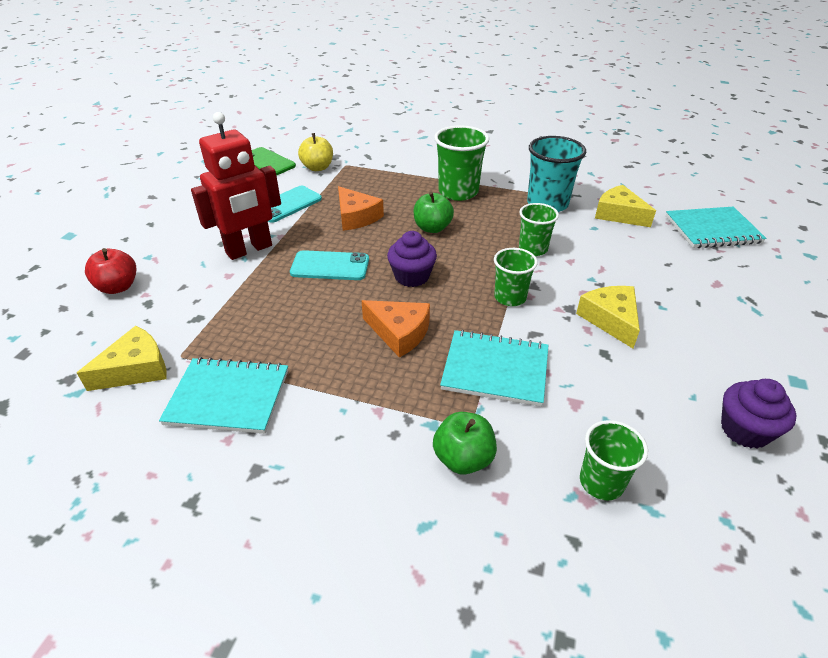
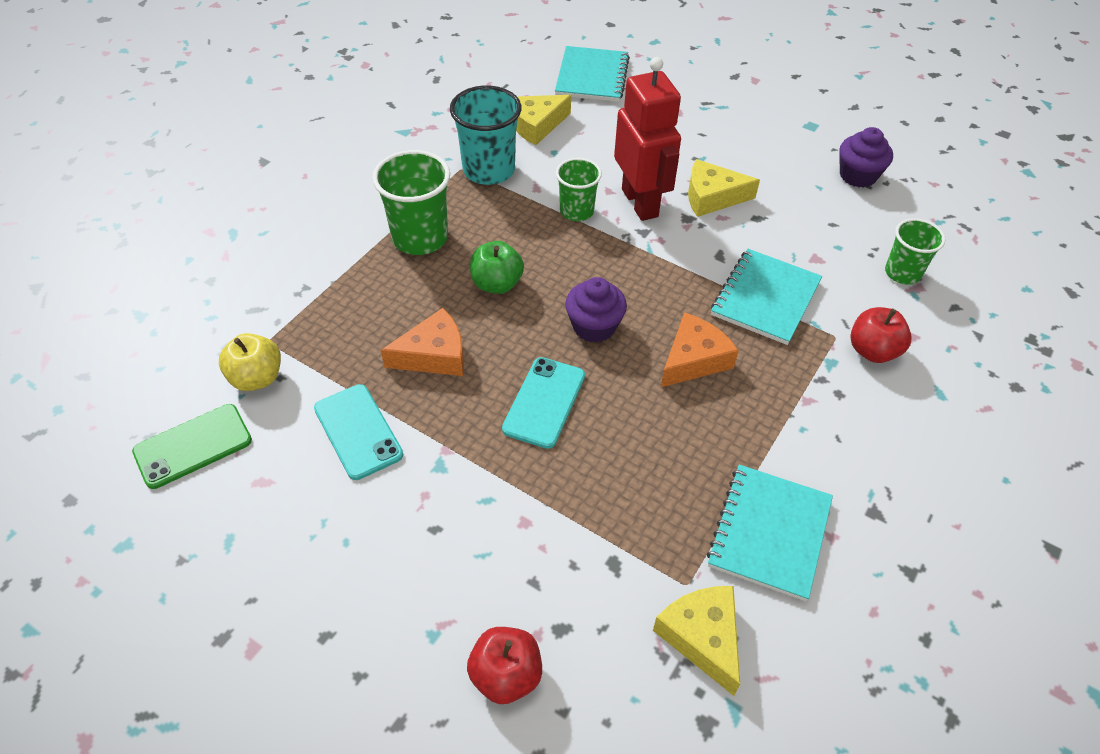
camera: 75 degrees left, 10 degrees up
red robot [191,112,281,260] -> red robot moved to [614,57,681,221]
green apple [433,412,497,475] -> red apple [850,307,912,363]
green cup [494,248,538,306] -> none

